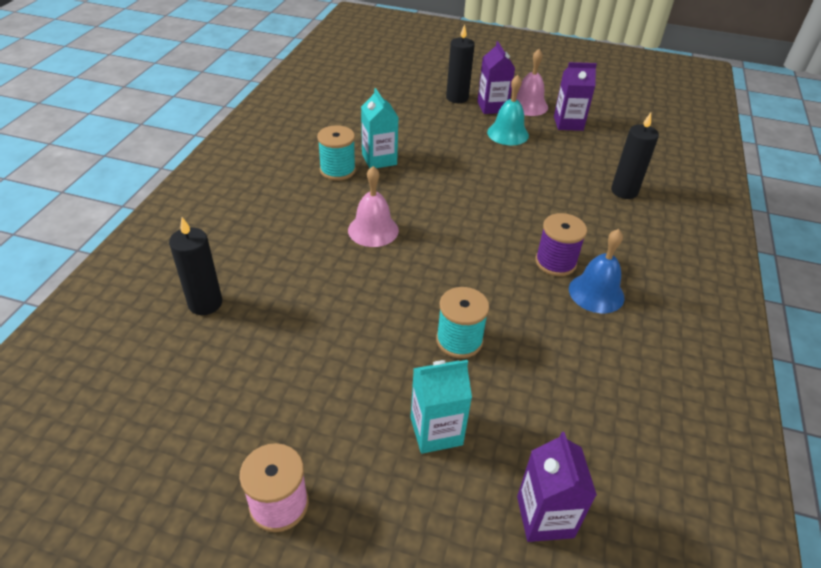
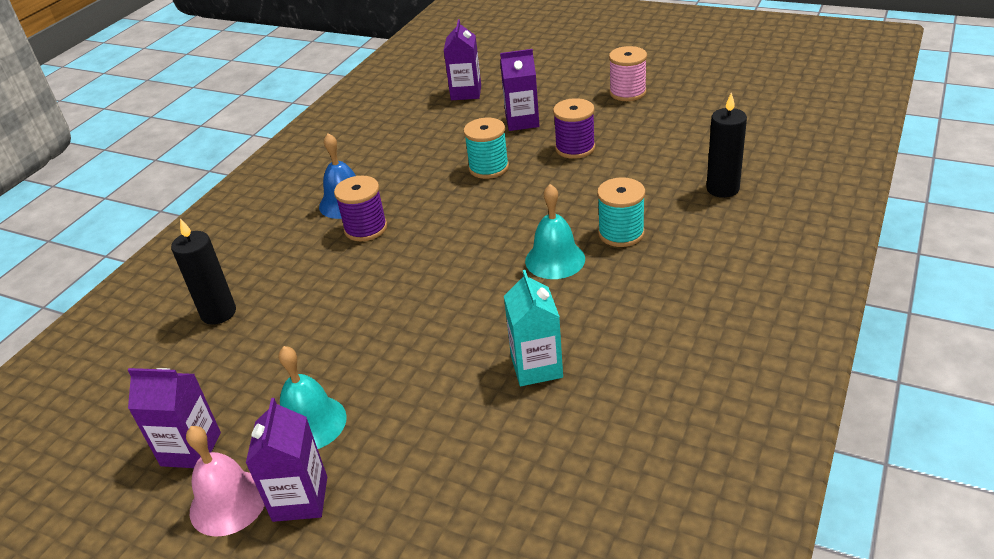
camera: 165 degrees left, 5 degrees down
turquoise spool [317,125,356,181] -> turquoise spool moved to [597,177,645,247]
pink bell [348,166,399,247] -> turquoise bell [525,184,585,279]
turquoise carton [410,360,472,454] -> purple carton [500,49,539,131]
black candle [446,24,475,103] -> none
none -> purple spool [553,98,595,159]

